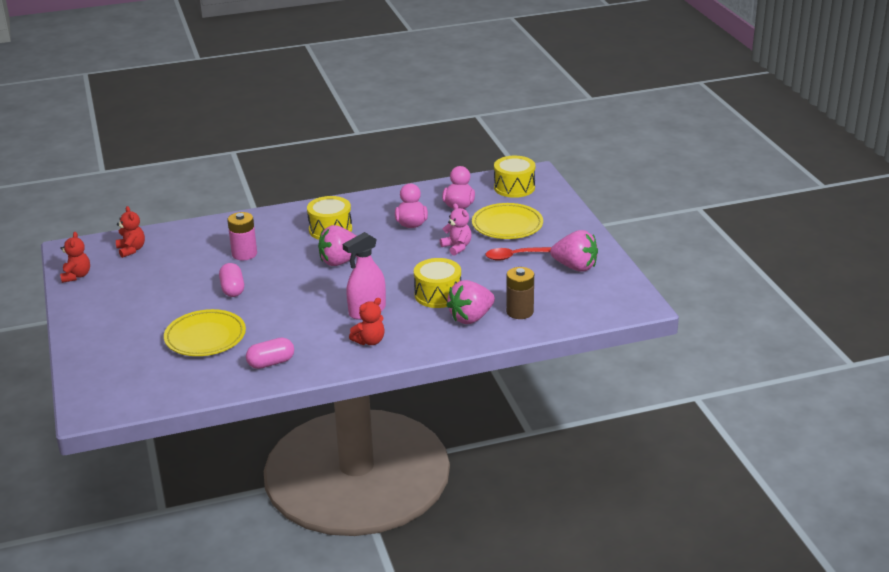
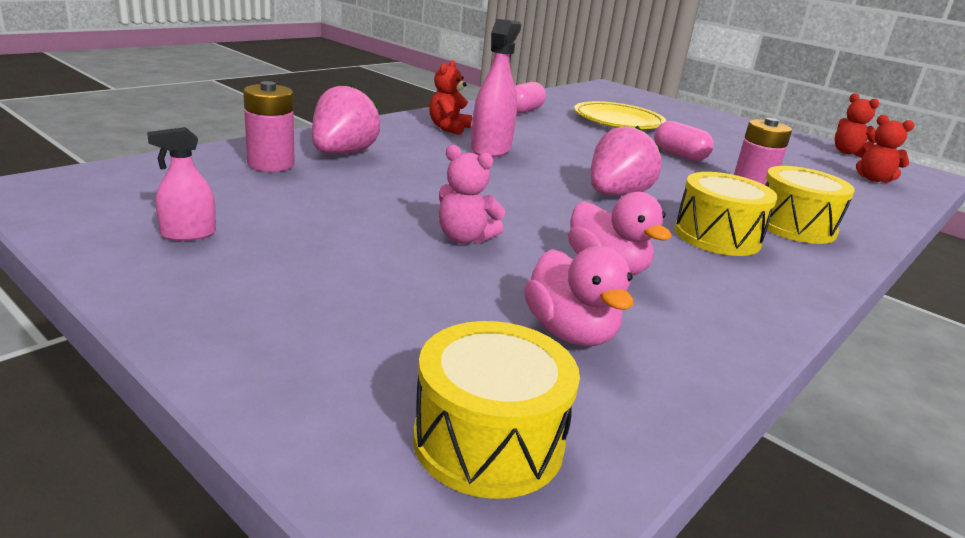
camera: 145 degrees right, 5 degrees down
yellow drum [414,258,461,308] -> yellow drum moved to [765,166,855,244]
yellow plate [472,203,543,239] -> none
red spoon [486,247,551,261] -> none
brown battery [506,267,534,319] -> pink battery [243,81,295,172]
pink strawberry [550,230,598,272] -> pink spray bottle [147,127,216,241]

